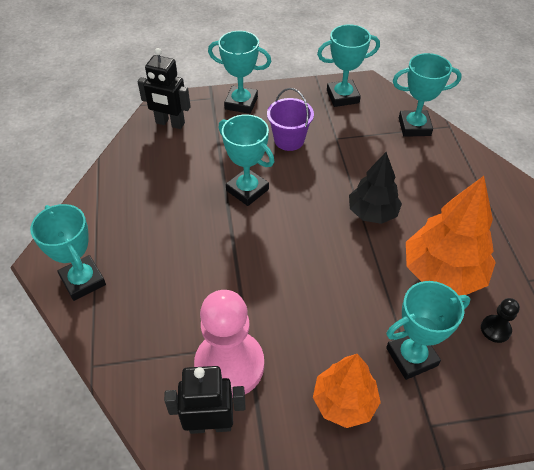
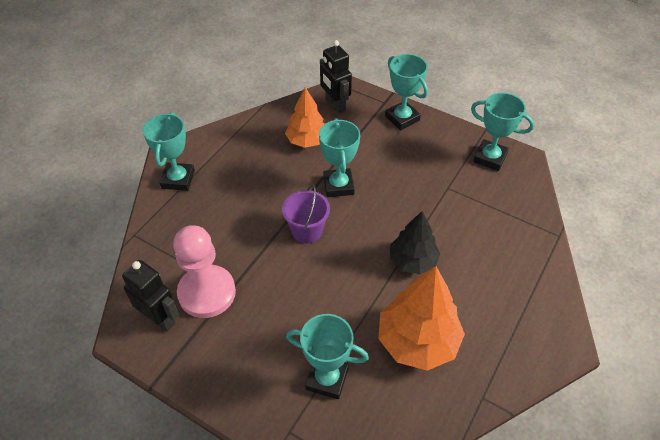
camera: 40 degrees right, 0 degrees up
purple bucket [267,88,314,151] -> purple bucket moved to [282,185,330,243]
orange tree [313,354,381,428] -> orange tree moved to [285,87,324,148]
turquoise trophy [393,53,462,137] -> none
black pawn [481,298,520,343] -> none

